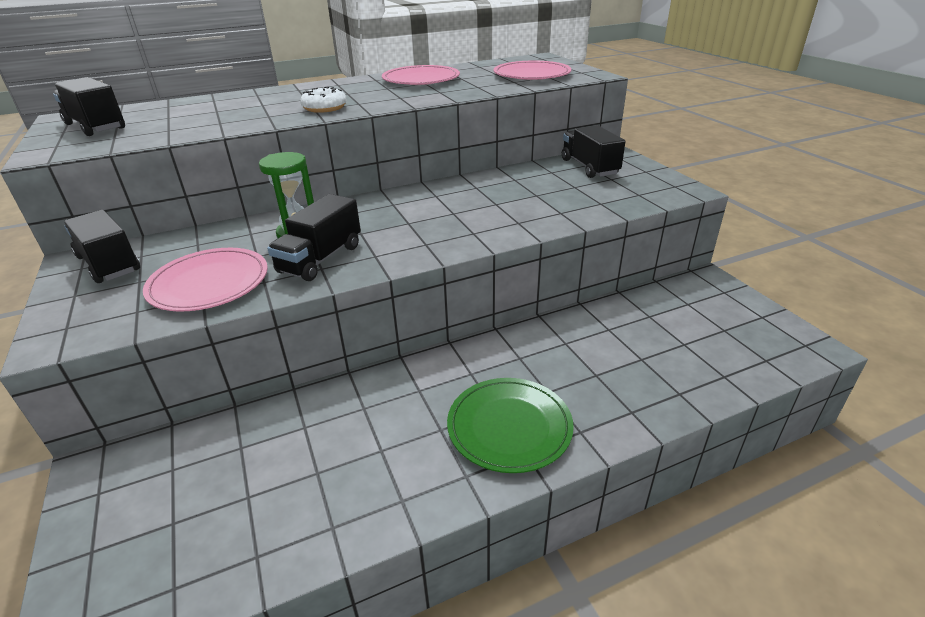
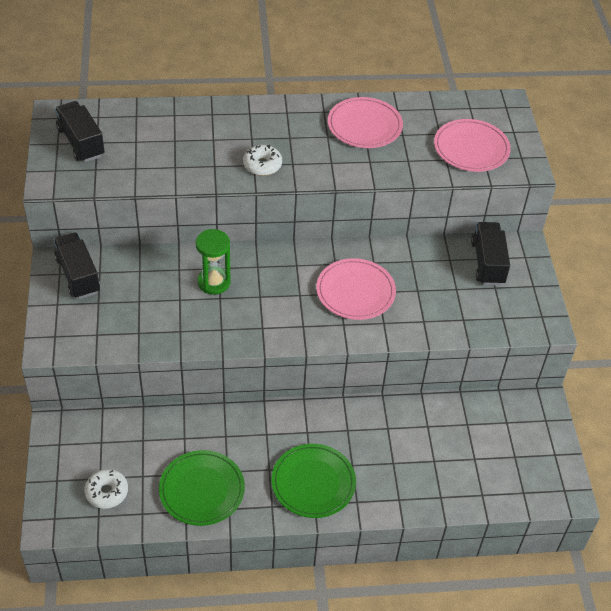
camera: 15 degrees right, 15 degrees up
pink plate [143,248,268,312] -> pink plate moved to [316,258,396,320]
black truck [267,194,361,281] -> none
none -> white donut [84,469,128,509]
none -> green plate [159,450,245,526]

